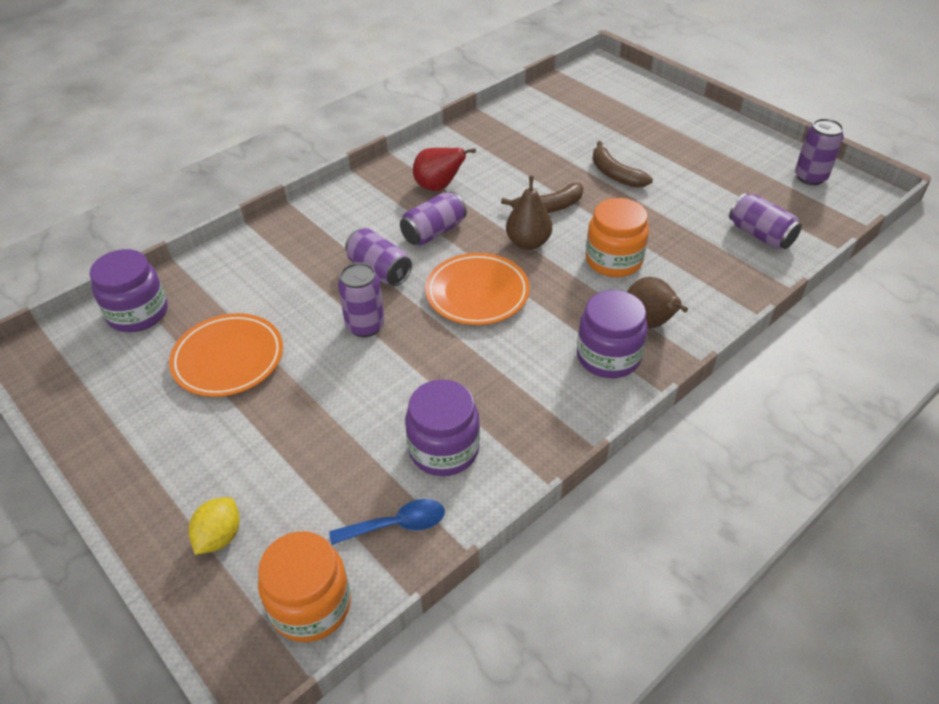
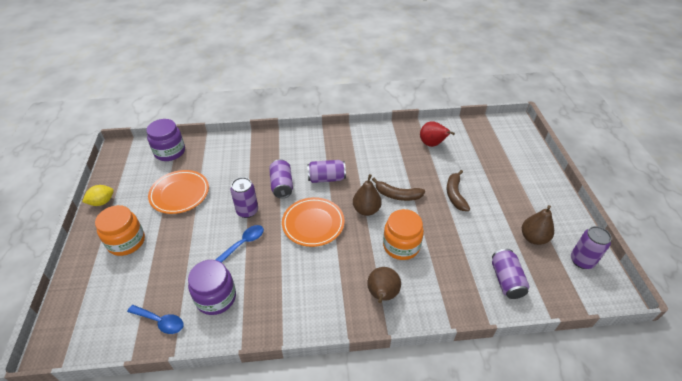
camera: 35 degrees right, 0 degrees up
yellow lemon [189,497,240,555] -> yellow lemon moved to [82,185,114,206]
orange jar [258,531,351,642] -> orange jar moved to [95,205,145,256]
red pear [413,148,476,191] -> red pear moved to [420,121,455,147]
purple jar [577,290,648,378] -> none
none -> blue spoon [215,225,264,263]
none -> brown pear [522,205,554,245]

